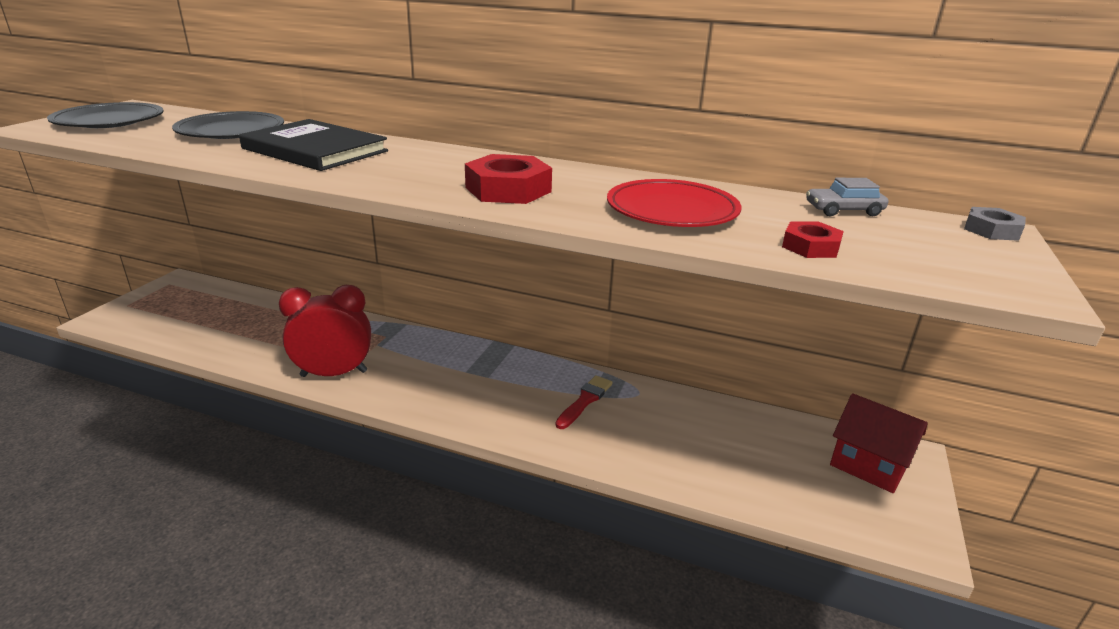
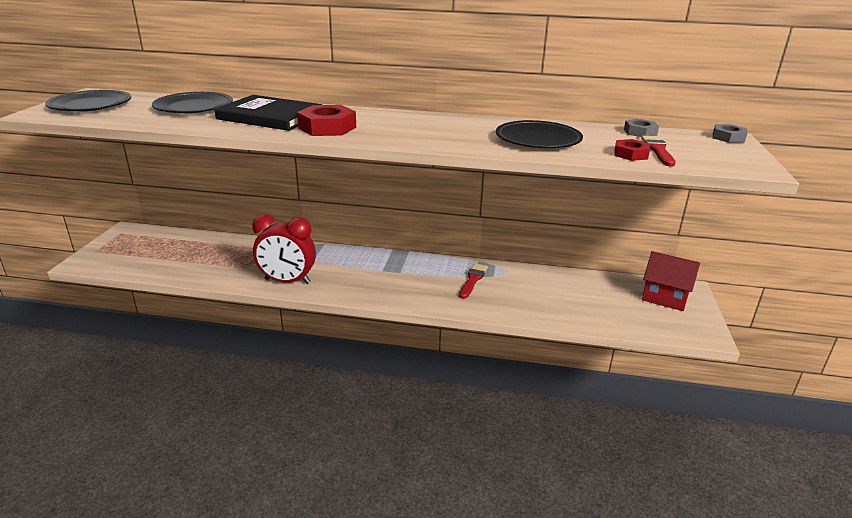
camera: 10 degrees left, 0 degrees up
red clock [279,285,371,377] -> red clock turned 150 degrees counterclockwise [252,214,316,284]
red nut [465,154,552,204] -> red nut moved to [297,105,356,136]
red plate [607,179,741,227] -> black plate [496,120,583,148]
grey car [806,178,888,216] -> grey nut [624,119,659,137]
none -> red brush [641,136,676,167]

